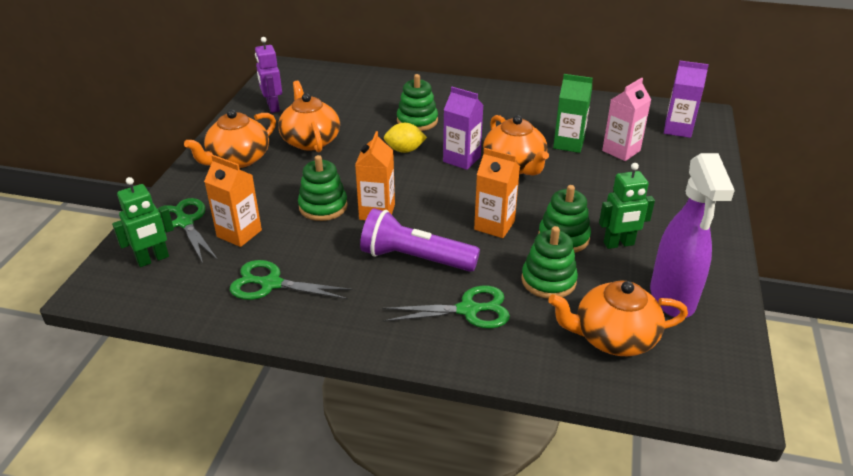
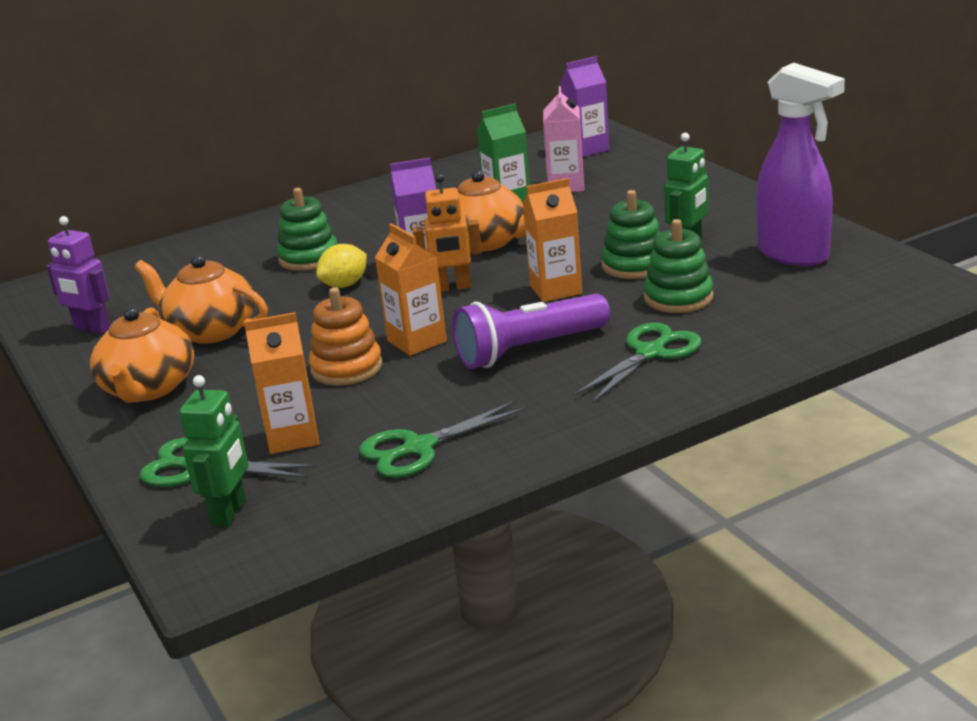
camera: 40 degrees left, 10 degrees down
green stacking toy [298,155,348,221] -> orange stacking toy [309,287,382,386]
orange teapot [548,280,688,356] -> none
none -> orange robot [413,174,482,292]

